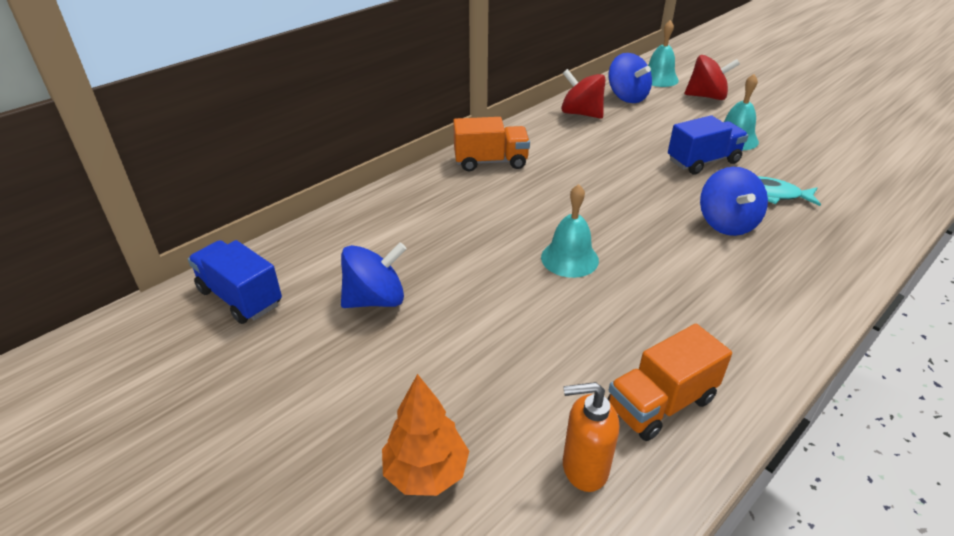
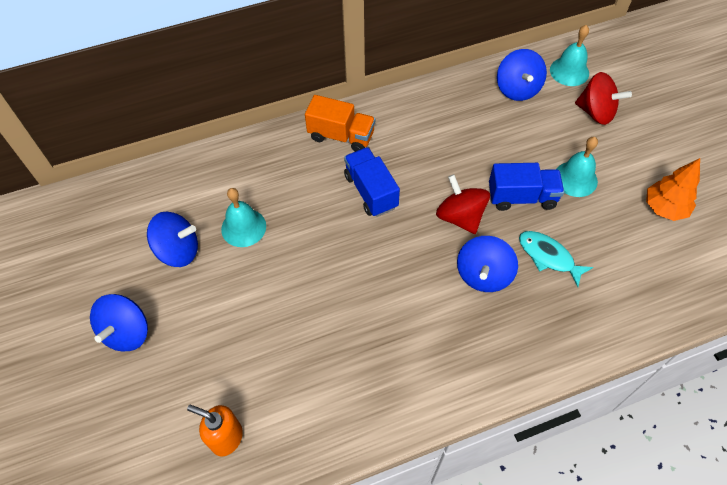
camera: 25 degrees right, 20 degrees up
blue truck [188,240,282,324] -> blue truck moved to [344,147,400,217]
orange tree [382,374,469,496] -> orange tree moved to [646,158,700,221]
turquoise bell [541,184,599,278] -> turquoise bell moved to [221,188,266,247]
red spinning top [561,69,606,119] -> red spinning top moved to [436,174,490,234]
orange truck [608,324,732,441] -> none
none -> blue spinning top [90,294,148,351]

